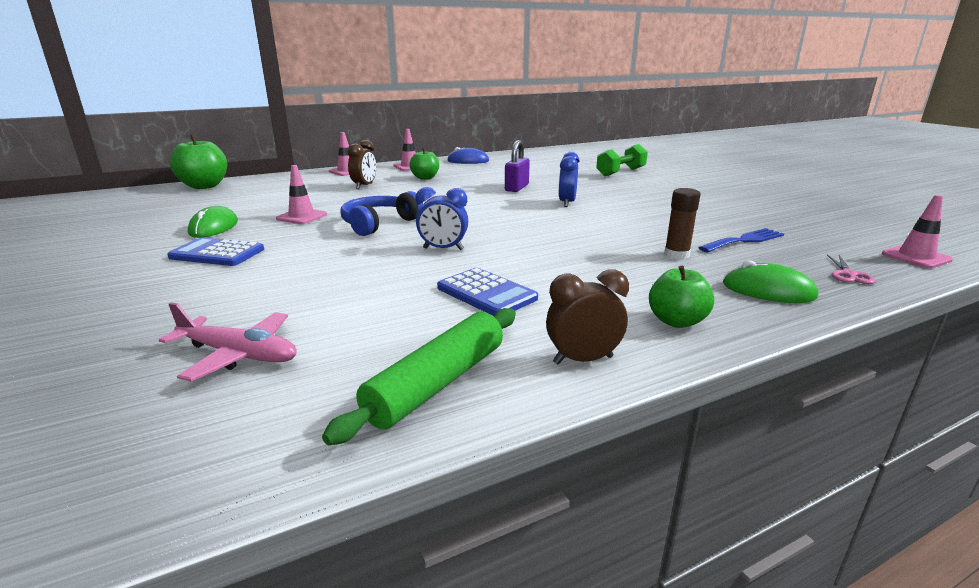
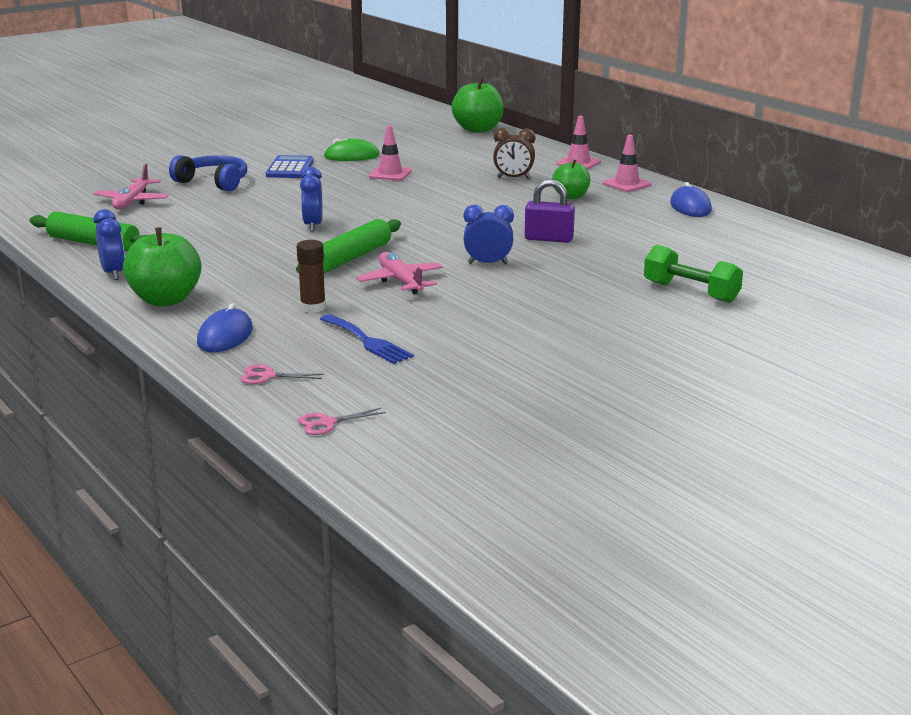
camera: 80 degrees right, 0 degrees up
blue headphones [341,191,423,236] -> blue headphones moved to [169,155,247,191]
blue calculator [437,268,538,316] -> none
brown clock [546,269,629,364] -> blue clock [94,209,125,280]
green apple [649,266,714,328] -> green apple [123,227,201,306], size x1.60
green mouse [723,260,818,303] -> blue mouse [197,303,253,352]
pink traffic cone [882,195,953,268] -> pink scissors [298,408,386,435]
none -> green rolling pin [296,219,401,273]
none -> pink plane [356,252,443,294]

